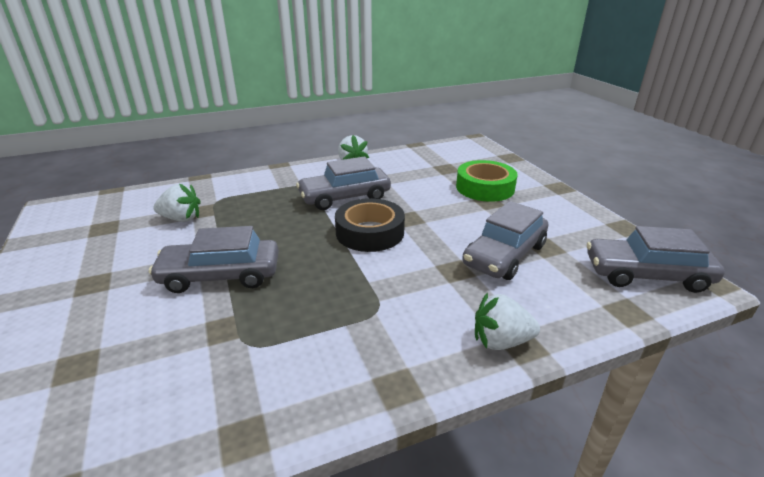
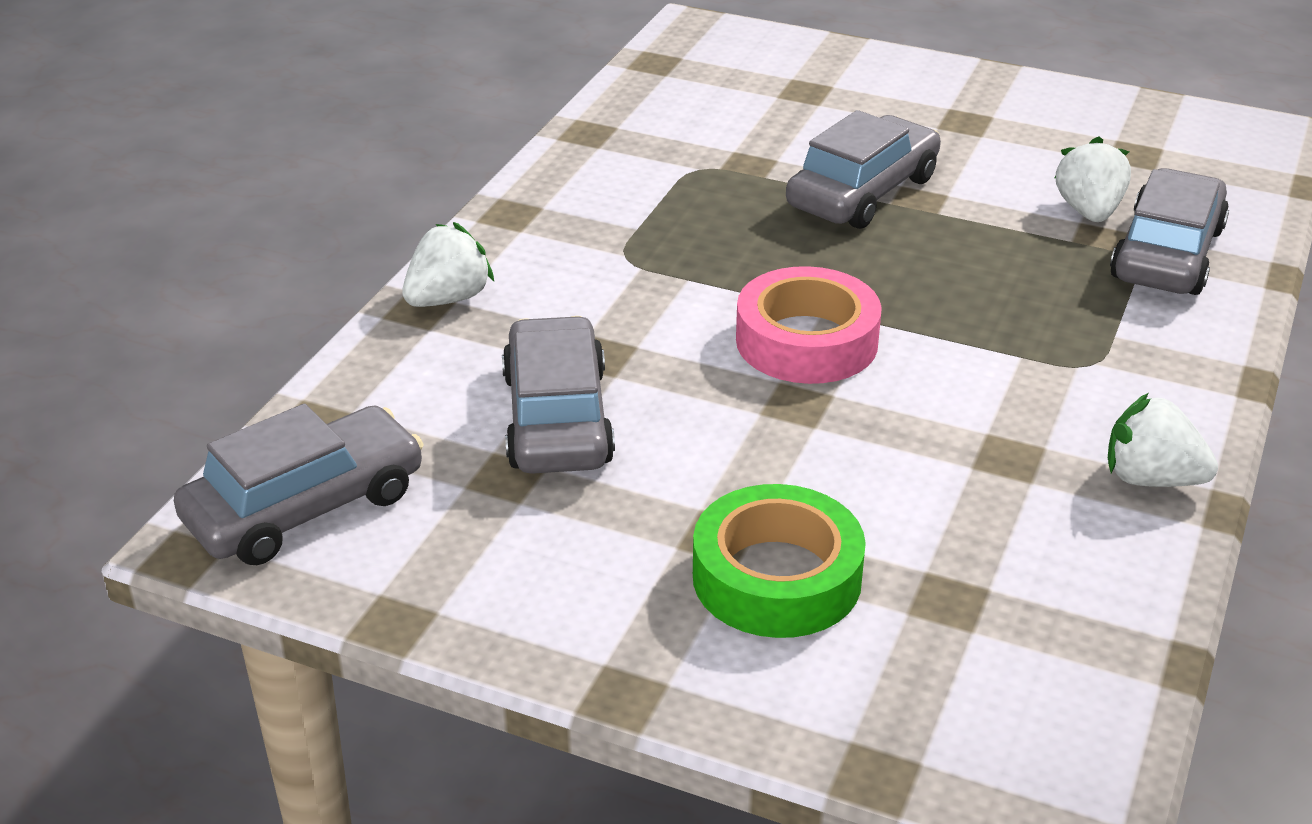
camera: 135 degrees right, 5 degrees up
white strawberry [153,183,201,222] -> white strawberry turned 135 degrees clockwise [1055,137,1131,222]
grey car [296,156,391,210] -> grey car moved to [1110,168,1229,295]
black tape [335,198,405,252] -> pink tape [736,266,882,384]

